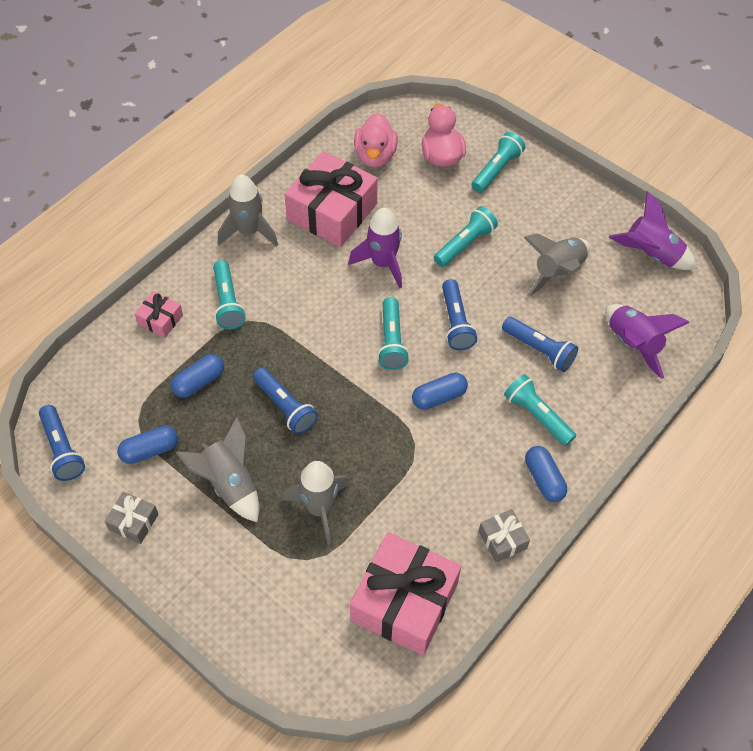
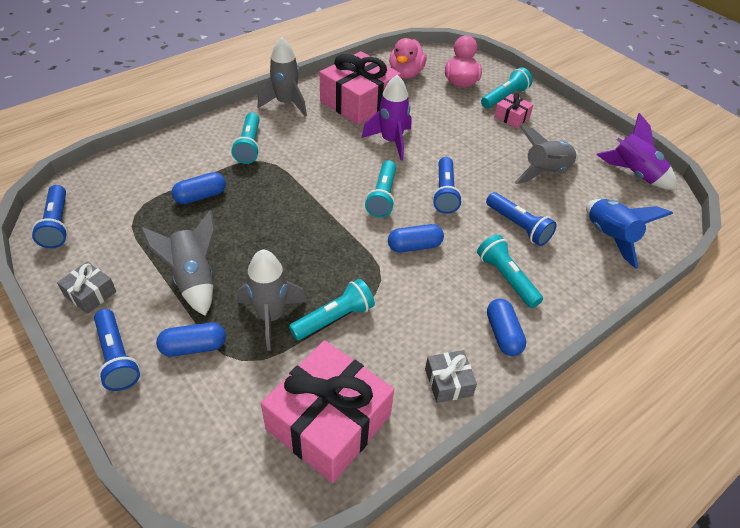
camera: 10 degrees right, 10 degrees down
blue capsule [117,426,178,464] -> blue capsule moved to [156,322,226,357]
pink gift [135,291,183,338] -> pink gift moved to [494,93,534,128]
blue flashlight [253,368,318,435] -> blue flashlight moved to [94,309,140,391]
turquoise flashlight [434,206,498,267] -> turquoise flashlight moved to [289,279,375,341]
purple rocket [605,304,690,379] -> blue rocket [586,199,673,269]

